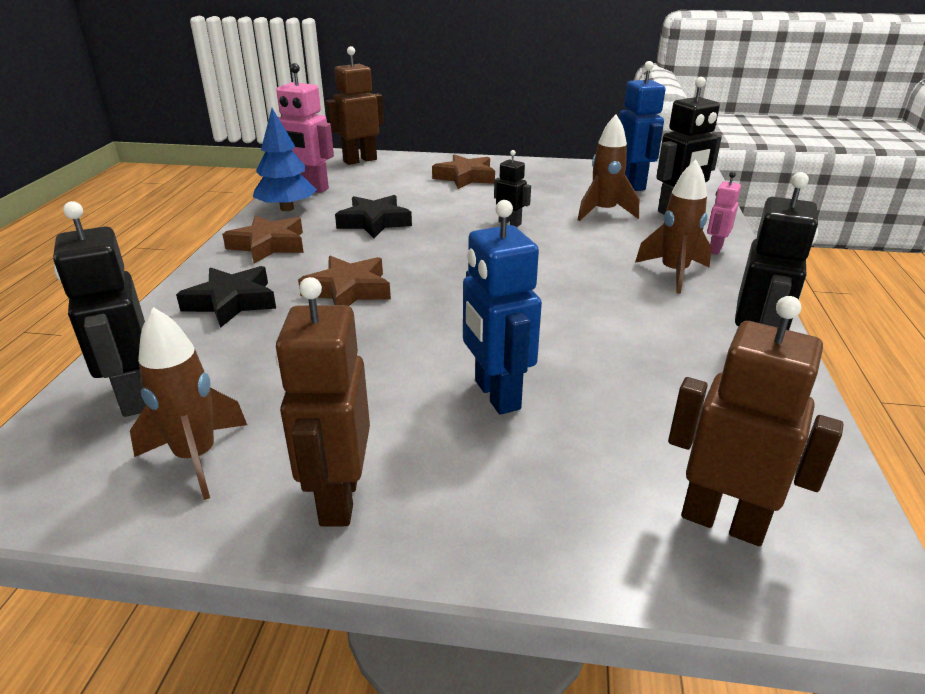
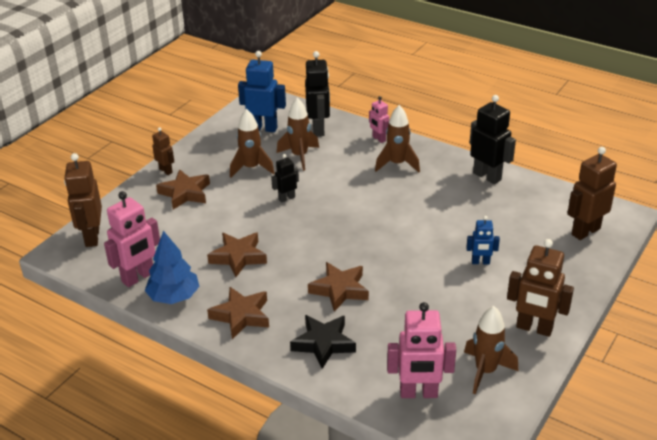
camera: 65 degrees left, 5 degrees up
black robot [53,201,146,417] -> pink robot [387,302,456,398]
black star [335,195,412,238] -> brown star [207,233,267,277]
blue robot [463,200,542,415] -> blue robot [466,216,500,264], size x0.56
none -> brown robot [152,127,174,175]
none -> brown rocket [230,109,275,178]

